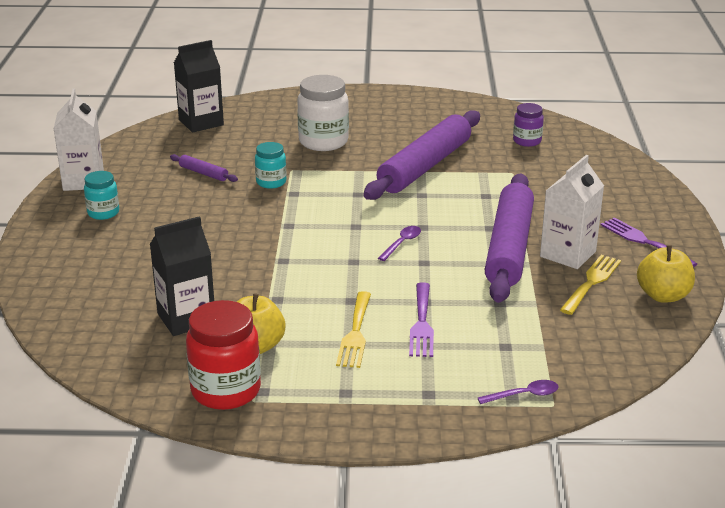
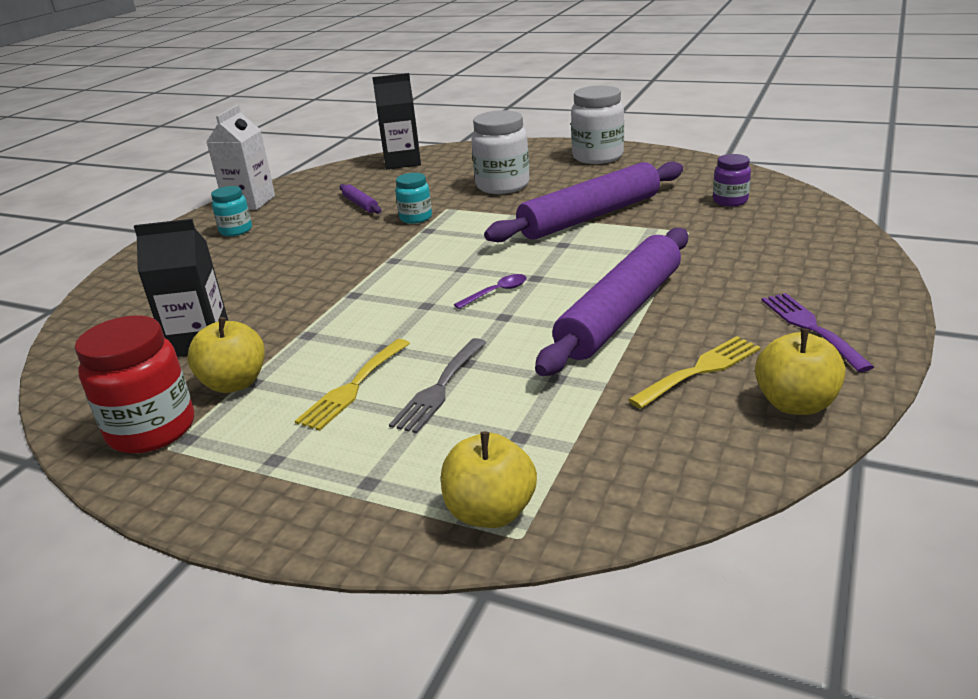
camera: 25 degrees right, 0 degrees up
purple fork [409,282,434,357] -> grey fork [389,338,487,434]
purple spoon [478,380,559,404] -> yellow apple [441,431,537,528]
white carton [540,155,604,269] -> none
none -> white jar [571,85,624,164]

